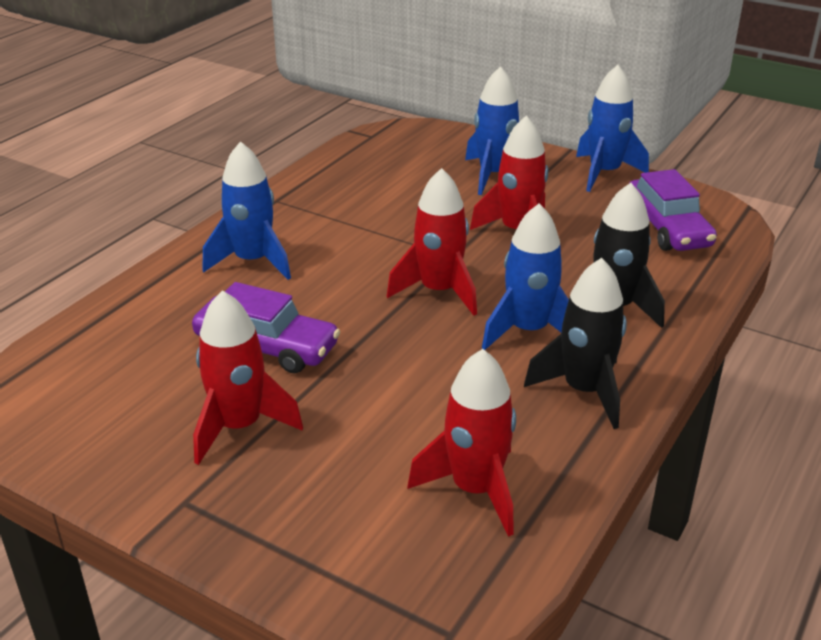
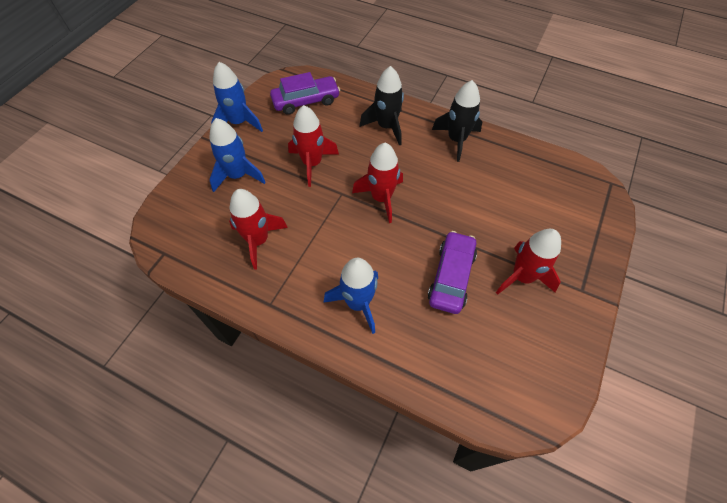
camera: 95 degrees left, 25 degrees up
red rocket [407,349,516,537] -> red rocket moved to [229,189,288,269]
blue rocket [482,204,569,350] -> none

